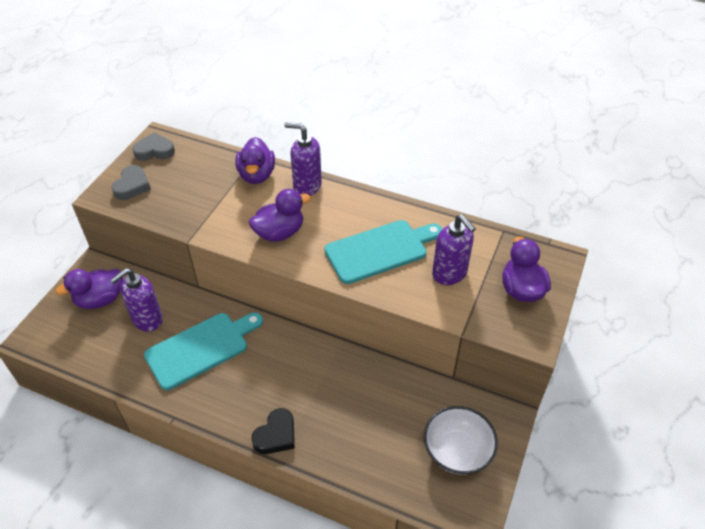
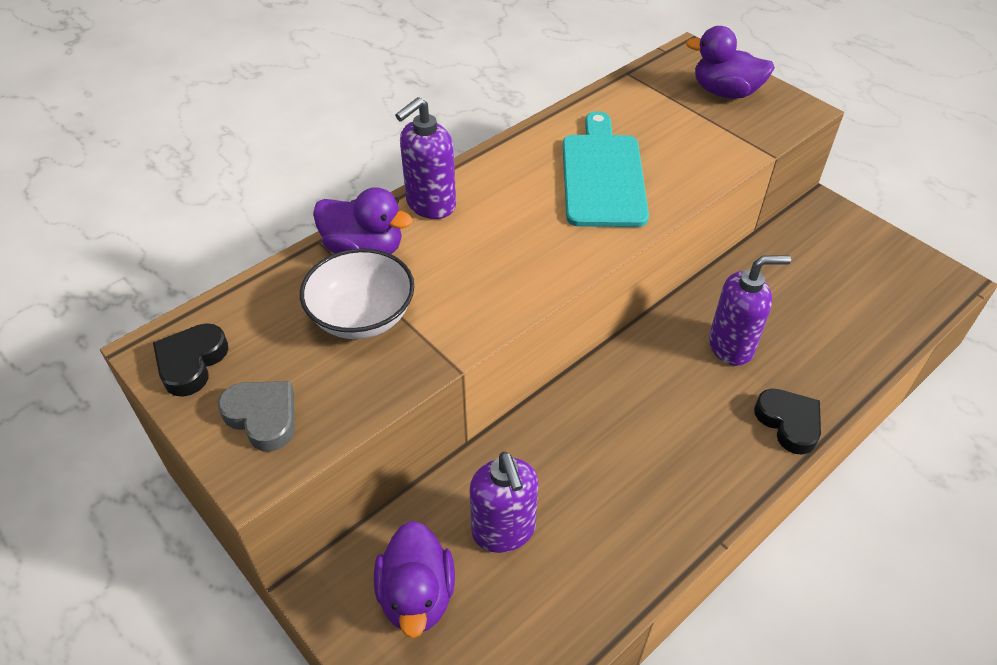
camera: 65 degrees left, 0 degrees up
grey heart [132,132,175,161] -> black heart [153,323,229,397]
turquoise cutting board [144,313,263,390] -> none
purple duck [249,189,311,242] -> none
white bowl [424,406,498,475] -> white bowl moved to [300,248,415,339]
purple soap dispenser [432,214,476,285] -> purple soap dispenser moved to [709,255,791,366]

